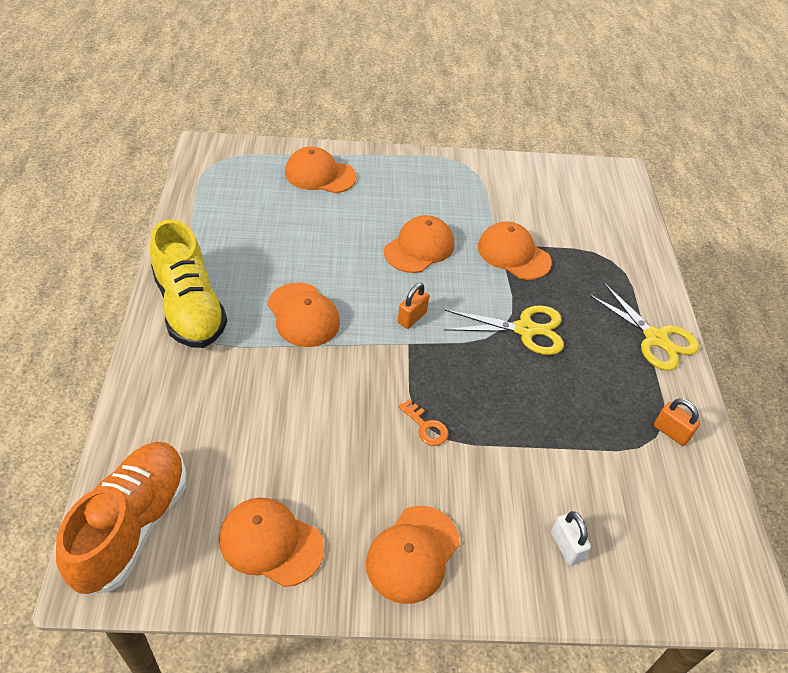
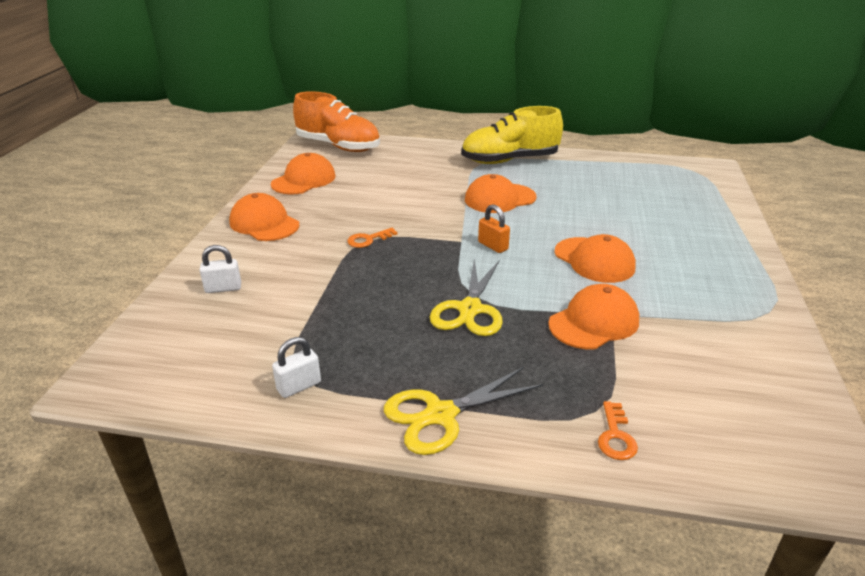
camera: 105 degrees right, 15 degrees down
orange cap [285,147,357,193] -> none
orange padlock [654,398,700,446] -> white padlock [272,337,321,398]
none -> orange key [598,401,638,460]

